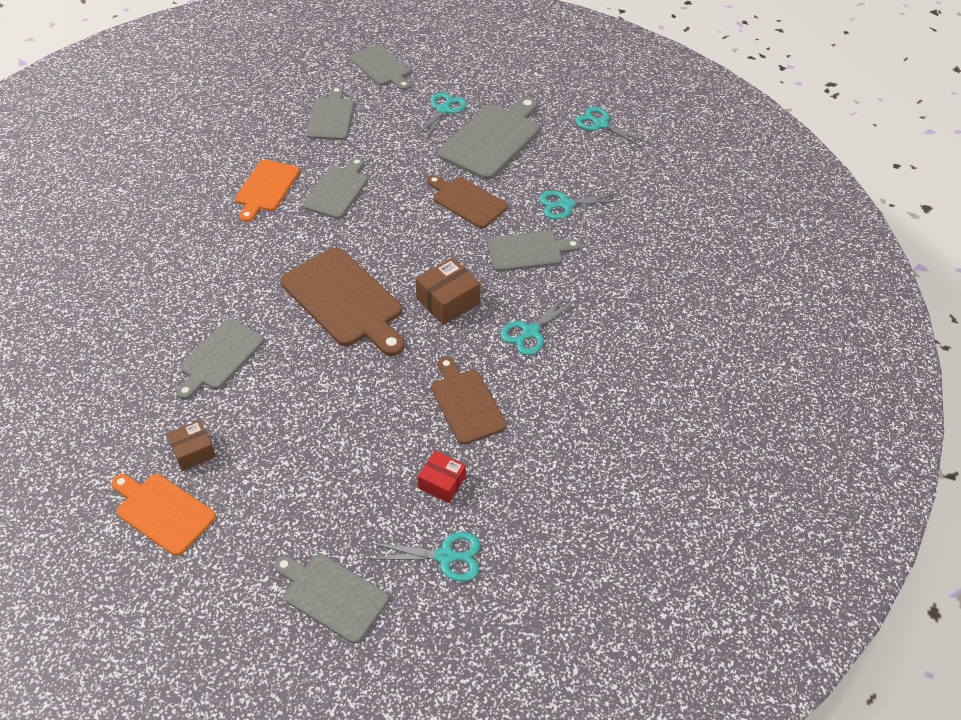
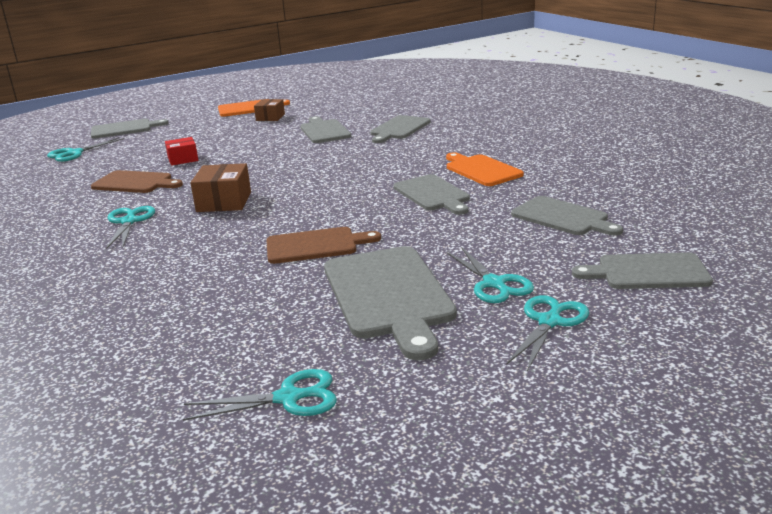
camera: 135 degrees right, 25 degrees down
brown cutting board [280,248,405,356] -> none
red box [418,451,466,503] -> red box moved to [165,137,199,166]
grey cutting board [487,231,581,272] -> grey cutting board moved to [370,115,431,143]
turquoise scissors [539,191,622,219] -> turquoise scissors moved to [506,295,589,371]

